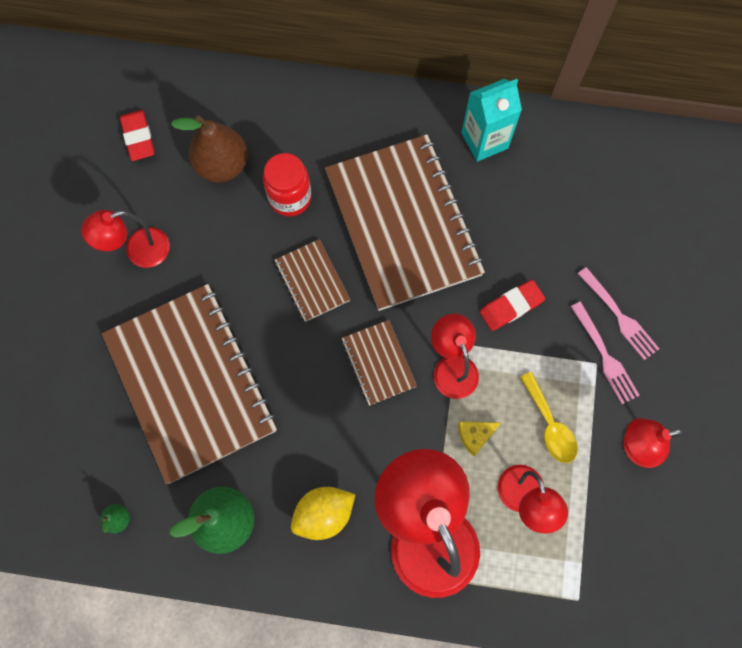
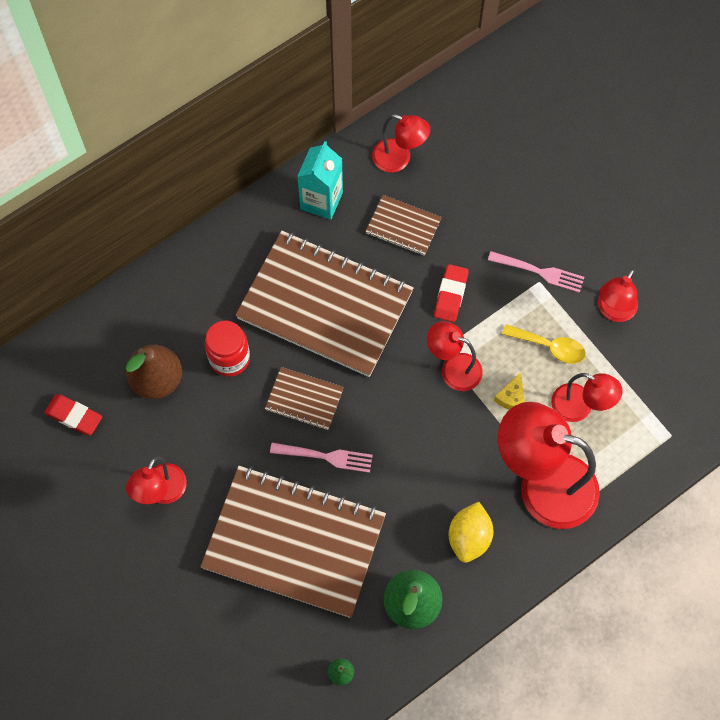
camera: 45 degrees left, 5 degrees down
brown notebook [342,320,417,406] -> brown notebook moved to [365,195,442,256]
pink fork [578,267,659,360] -> pink fork moved to [270,443,373,473]
none -> red lamp [372,114,430,172]

